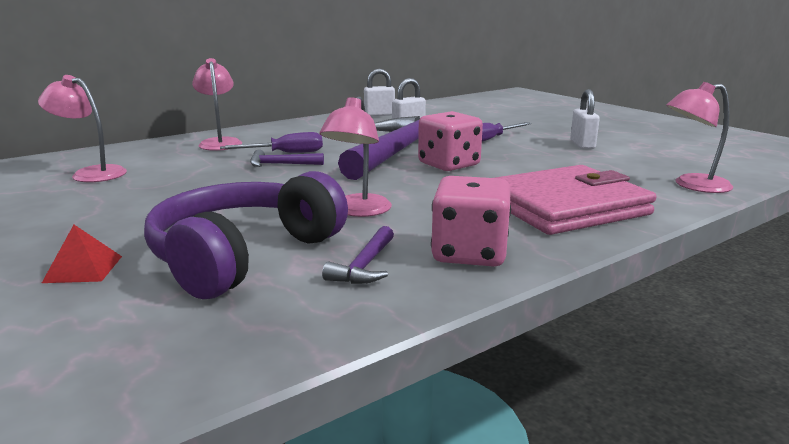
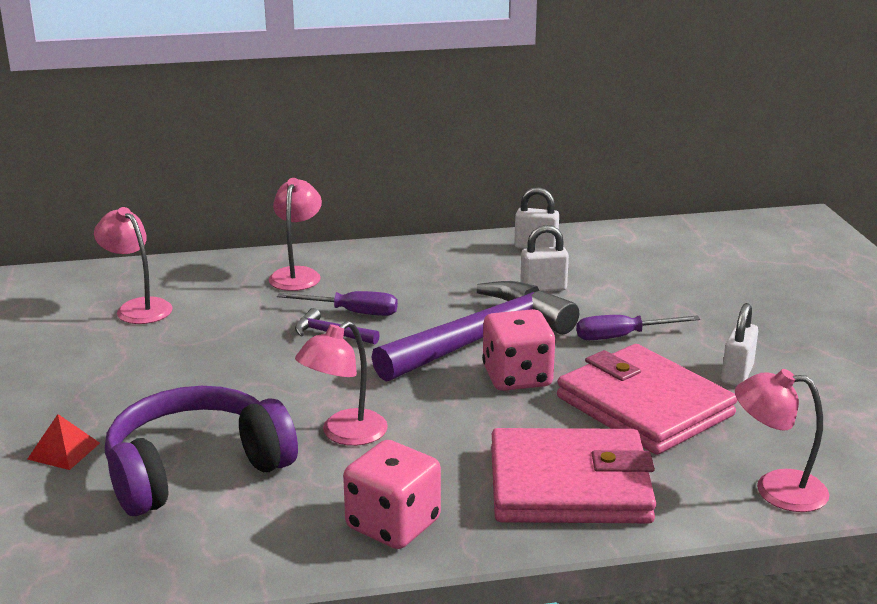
camera: 25 degrees right, 5 degrees up
purple hammer [322,226,394,284] -> none
none -> pink wallet [557,344,737,455]

